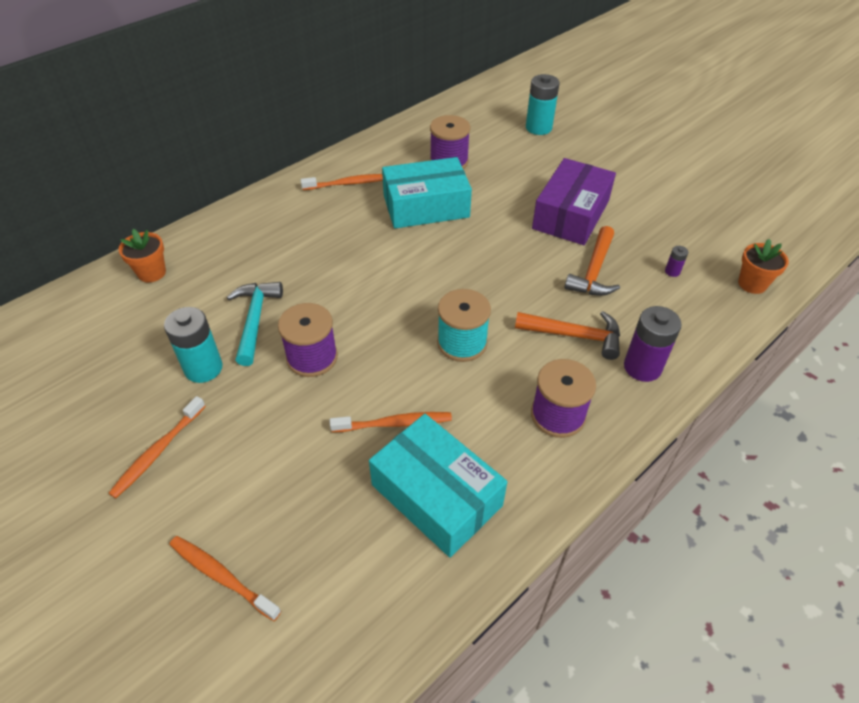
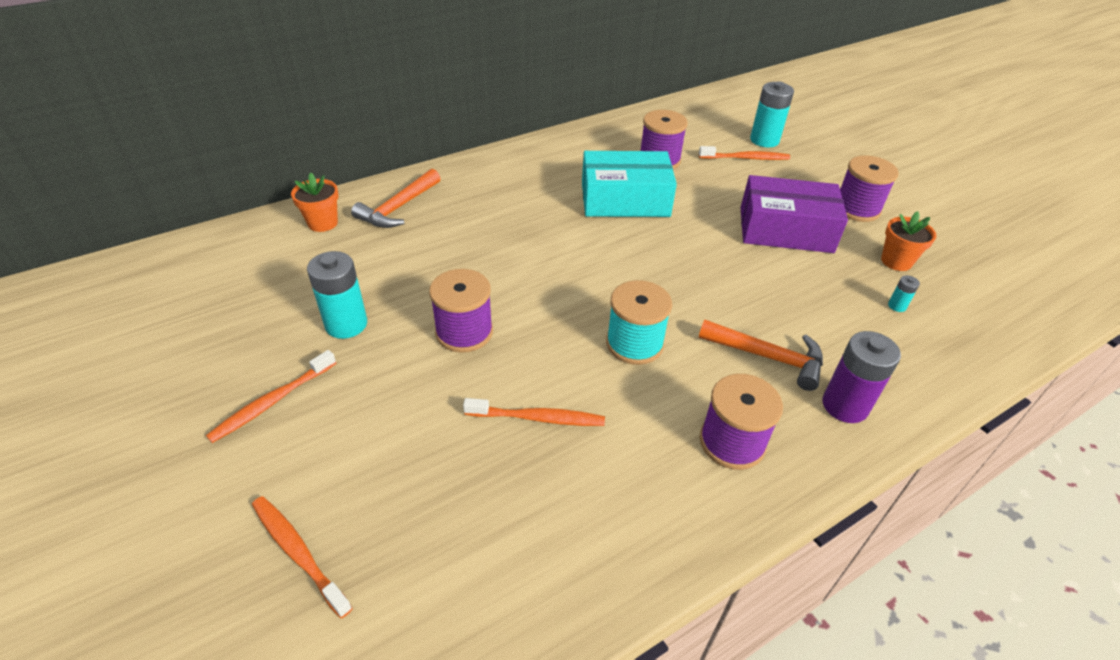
camera: 10 degrees right, 5 degrees down
turquoise hammer [227,282,283,366] -> none
orange toothbrush [300,174,383,190] -> orange toothbrush moved to [699,146,790,160]
turquoise box [369,414,507,558] -> none
purple box [532,158,616,245] -> purple box turned 60 degrees clockwise [740,175,848,253]
orange hammer [564,226,620,296] -> orange hammer moved to [351,169,441,228]
purple battery [665,246,688,277] -> turquoise battery [888,275,920,312]
orange flower pot [738,239,789,294] -> orange flower pot moved to [881,211,936,271]
none -> purple spool [840,155,899,222]

